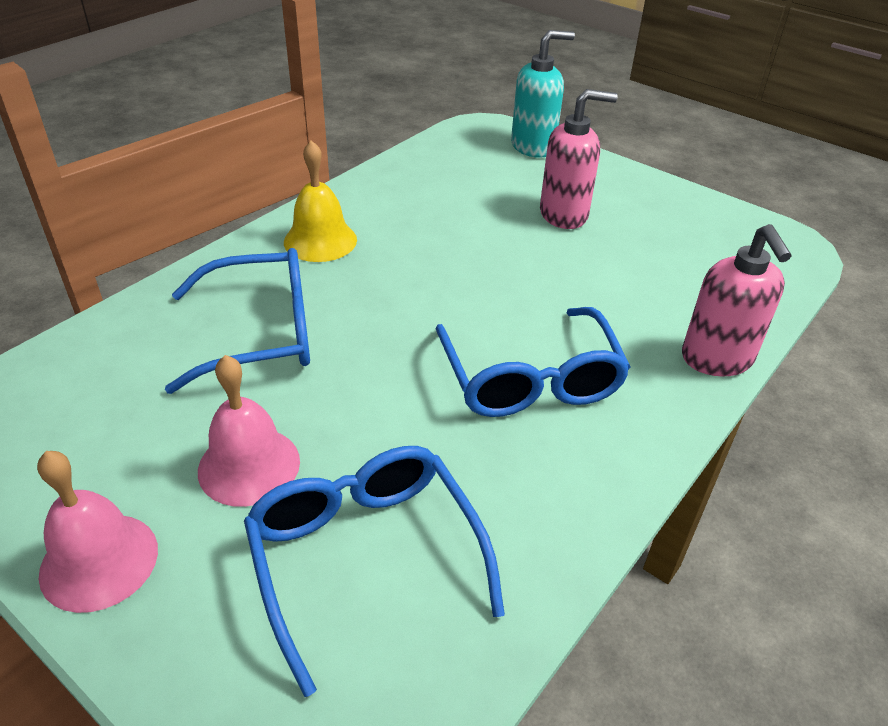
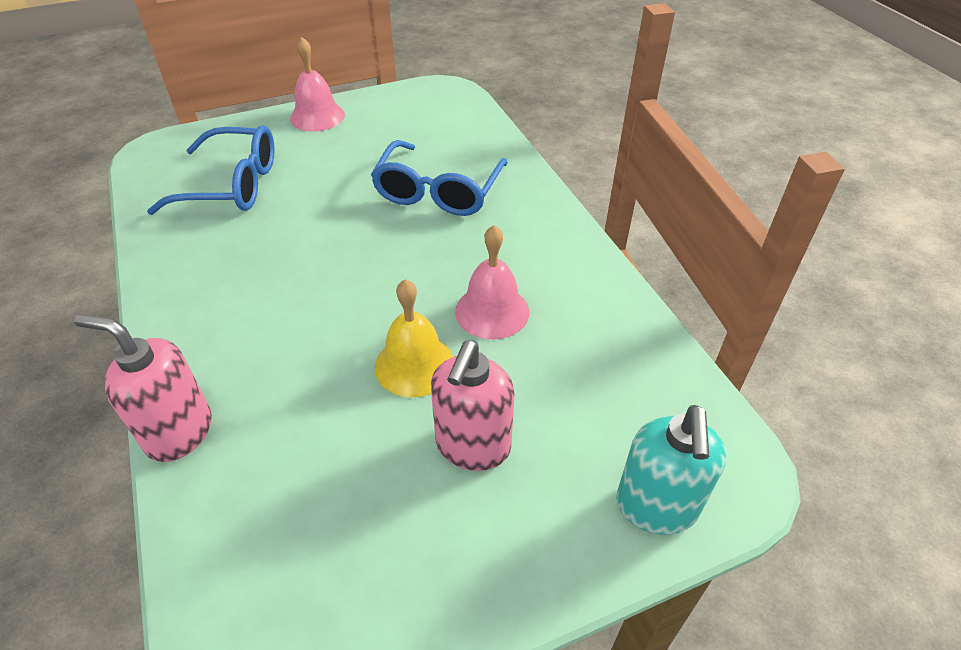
camera: 120 degrees right, 5 degrees up
pink bell [198,355,300,507] -> pink bell moved to [455,225,529,339]
yellow bell [284,140,357,262] -> yellow bell moved to [375,279,453,398]
blue glasses [436,307,631,417] -> none

